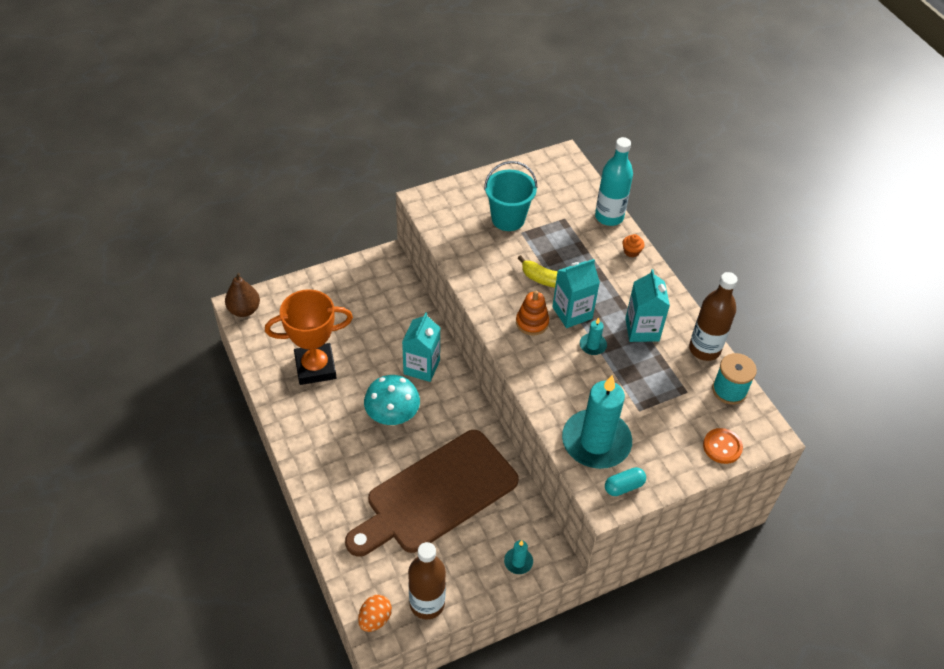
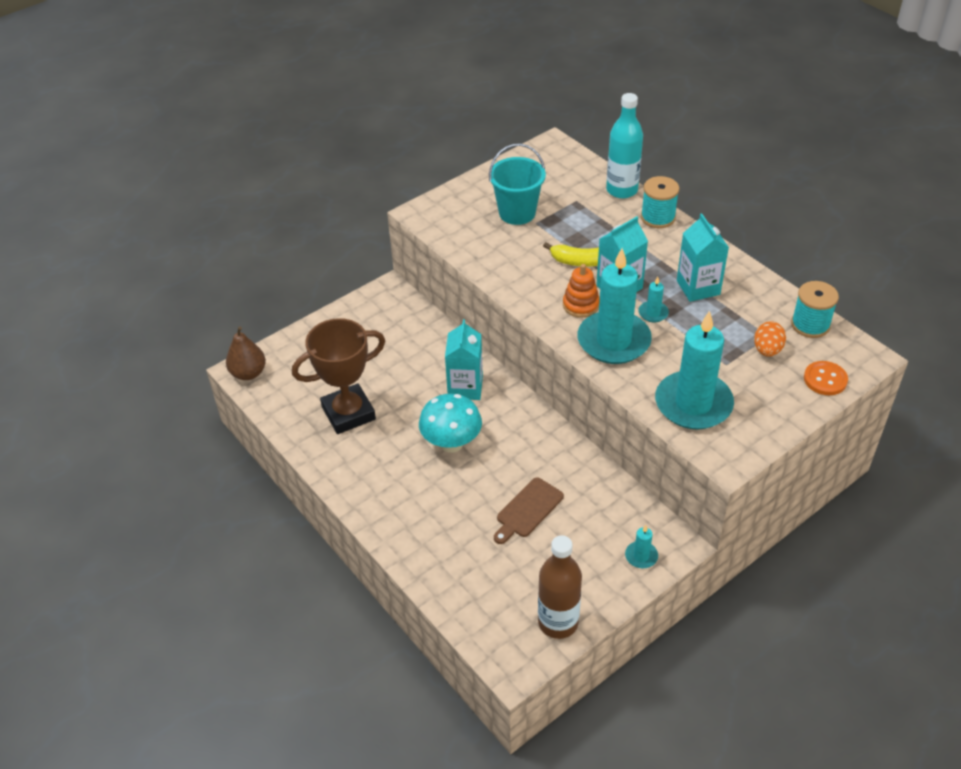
camera: 10 degrees left, 5 degrees down
orange trophy [265,289,353,385] -> brown trophy [292,318,385,434]
brown cutting board [345,430,519,557] -> brown cutting board [494,477,564,544], size x0.42
orange egg [358,595,392,632] -> orange egg moved to [754,321,786,357]
turquoise capsule [605,467,646,496] -> none
orange cupcake [623,234,645,258] -> turquoise spool [641,176,680,228]
brown bottle [689,272,738,361] -> none
none -> turquoise candle [577,248,652,364]

